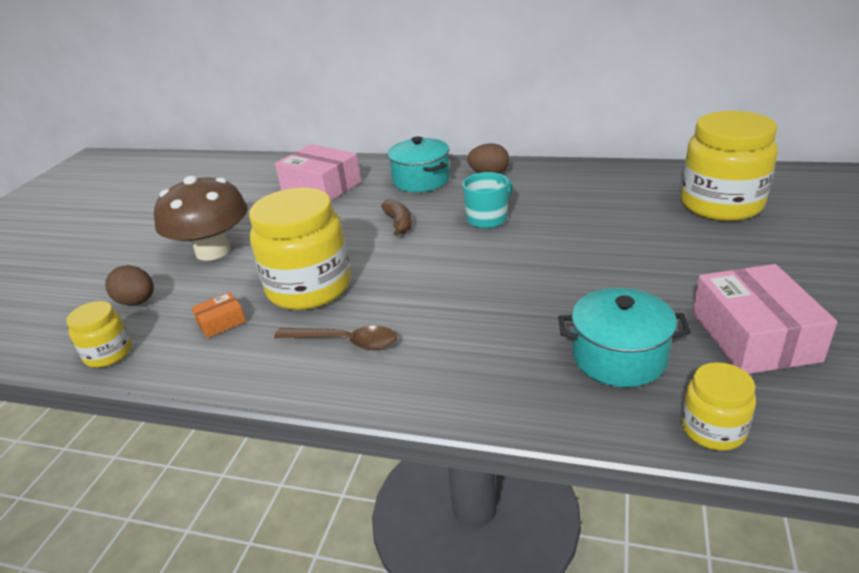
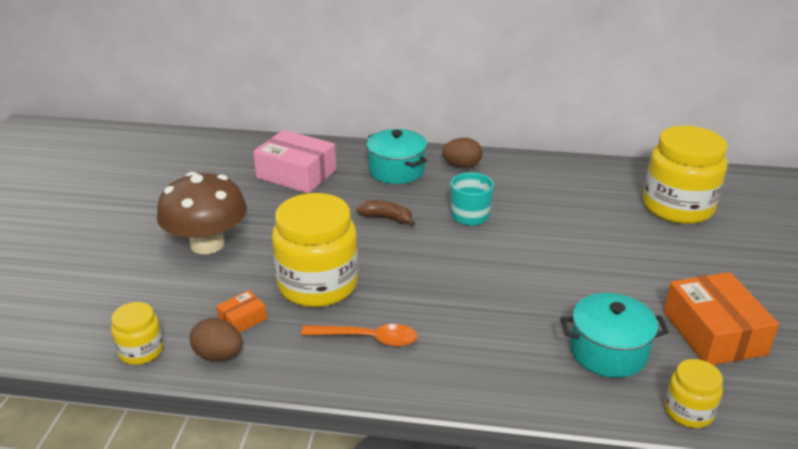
camera: 10 degrees left, 0 degrees up
brown egg [105,265,154,305] -> brown egg moved to [190,318,243,361]
brown spoon [274,326,397,350] -> orange spoon [301,324,418,347]
brown banana [381,199,412,236] -> brown banana turned 45 degrees counterclockwise [356,200,415,226]
pink box [693,264,837,374] -> orange box [664,272,779,365]

